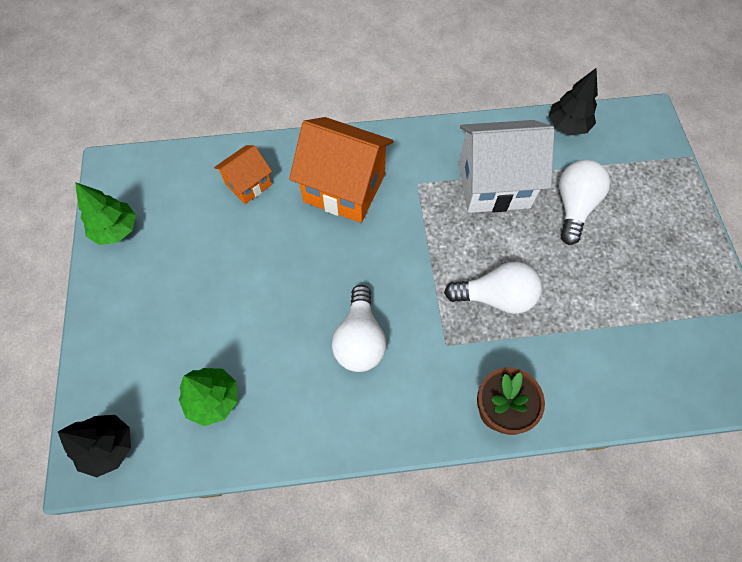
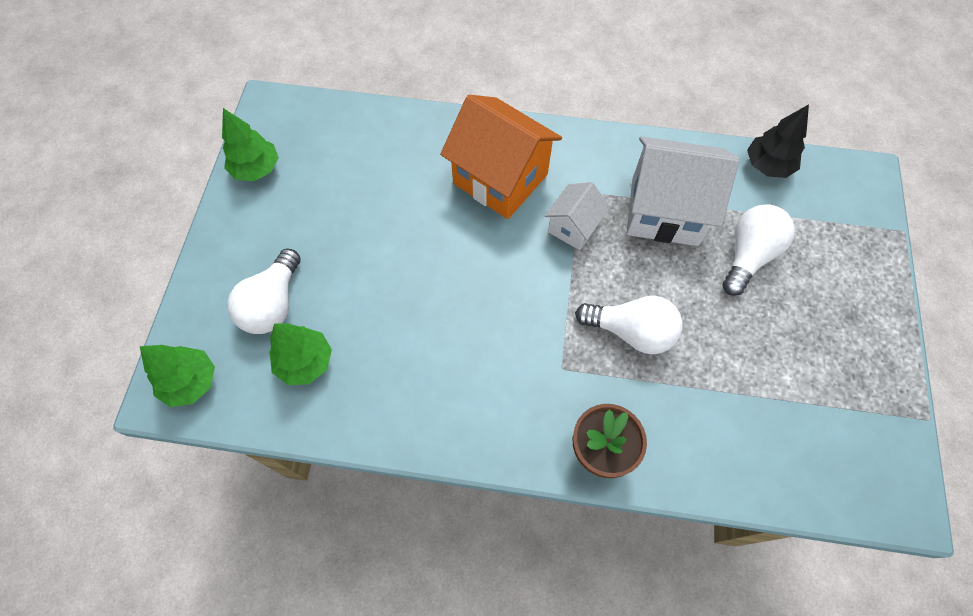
camera: 15 degrees right, 0 degrees up
black tree [58,415,131,477] -> green tree [140,345,215,407]
orange house [214,145,272,204] -> none
white light bulb [332,285,386,372] -> white light bulb moved to [227,248,301,334]
none -> white house [545,182,610,250]

